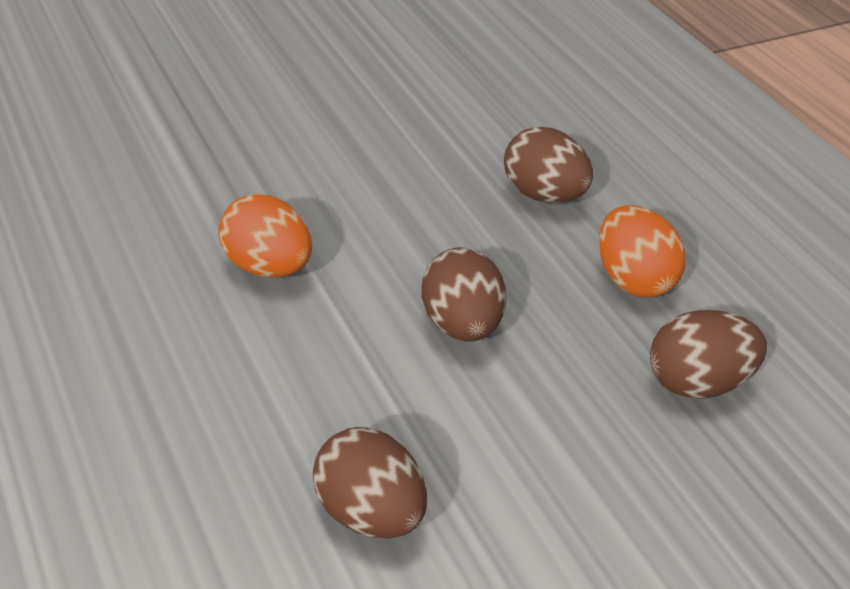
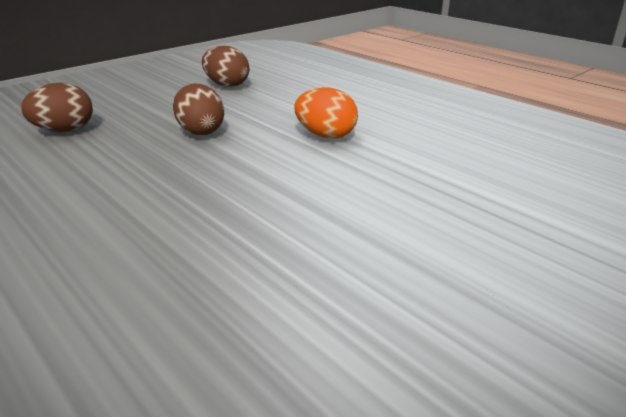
camera: 165 degrees right, 10 degrees down
brown egg [504,127,593,203] -> none
orange egg [599,205,686,298] -> none

